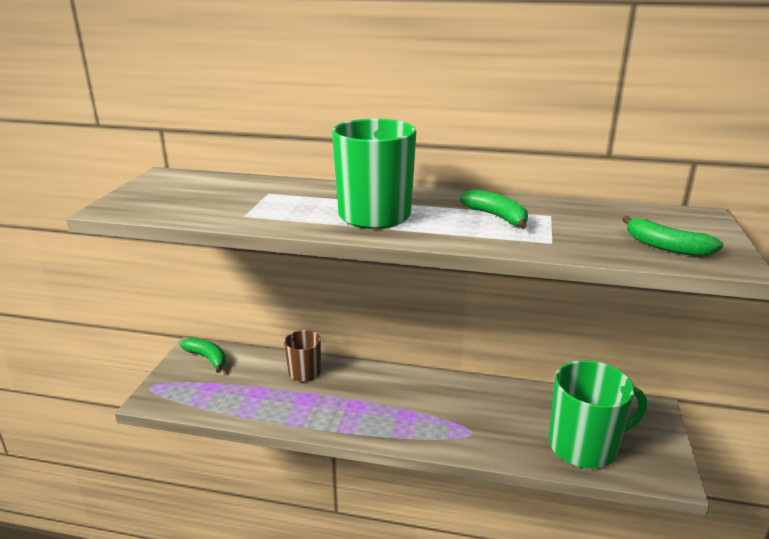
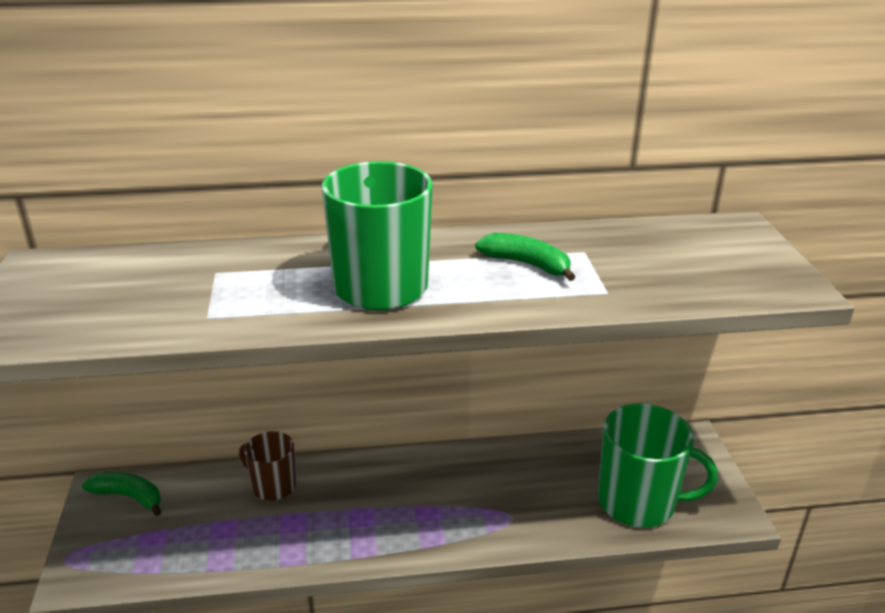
camera: 20 degrees left, 5 degrees up
green mug [549,360,647,469] -> green mug turned 45 degrees clockwise [598,403,718,528]
green banana [622,216,723,257] -> none

